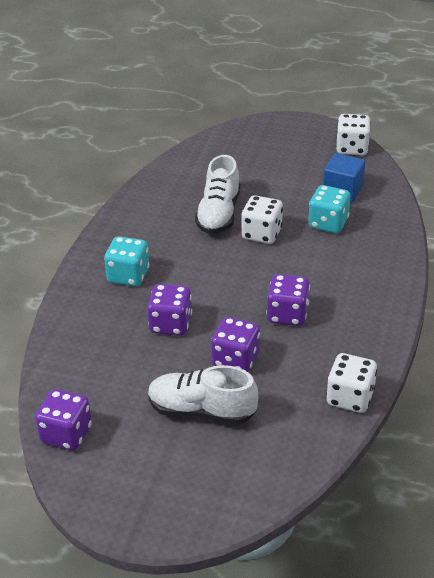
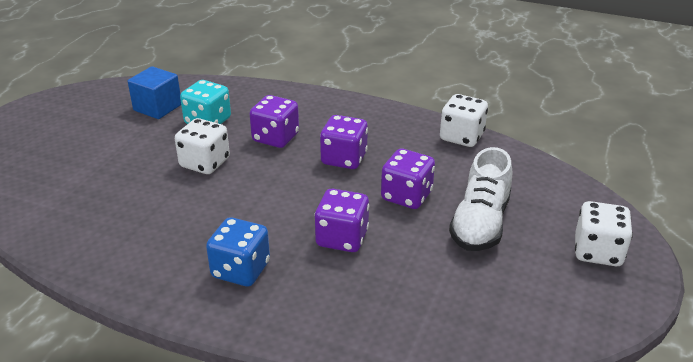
camera: 85 degrees left, 5 degrees down
purple dice [35,389,92,450] -> purple dice moved to [250,95,299,148]
turquoise dice [104,236,150,286] -> blue dice [206,217,270,287]
white shoe [195,155,240,234] -> none
white dice [336,114,371,155] -> white dice moved to [575,201,633,266]

